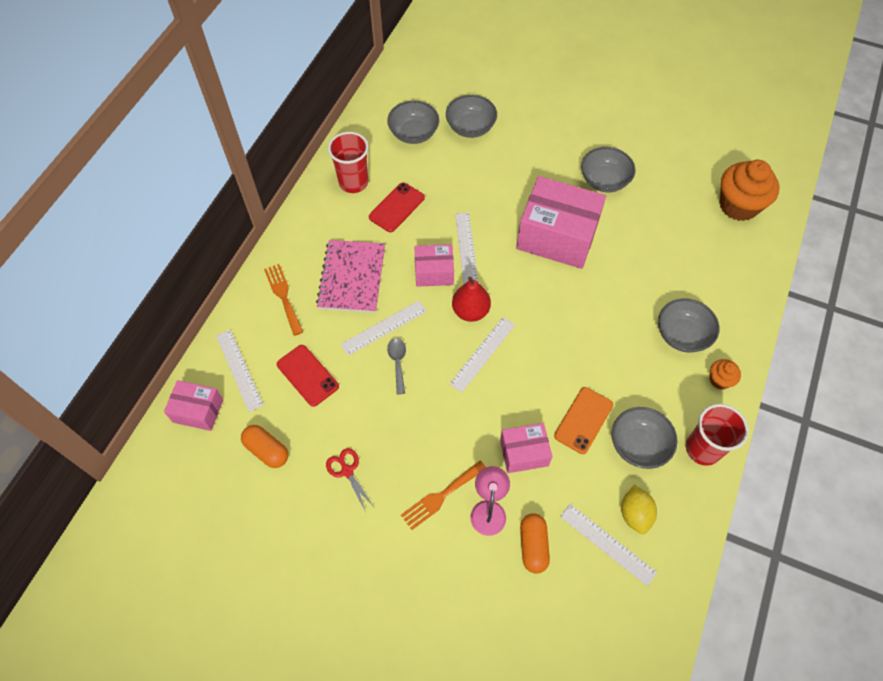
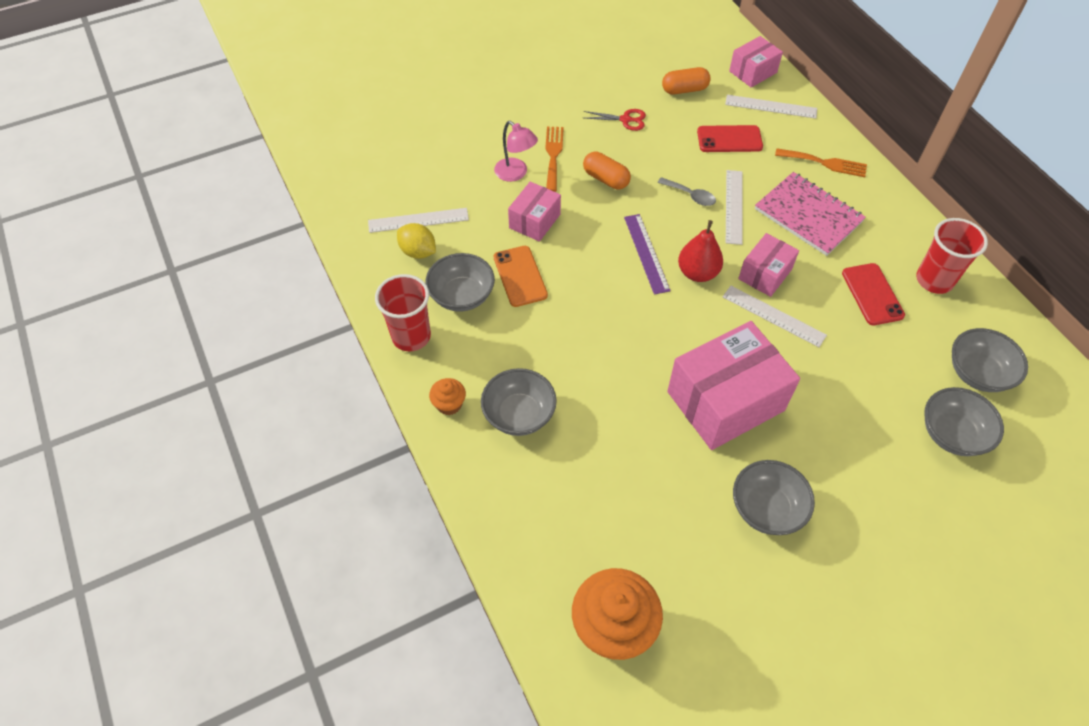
camera: 130 degrees right, 5 degrees down
white ruler [449,317,515,392] -> purple ruler [624,214,671,295]
orange capsule [520,513,550,573] -> orange capsule moved to [583,152,631,189]

